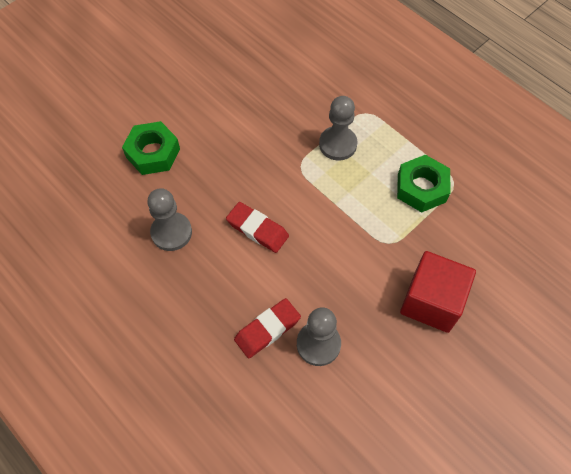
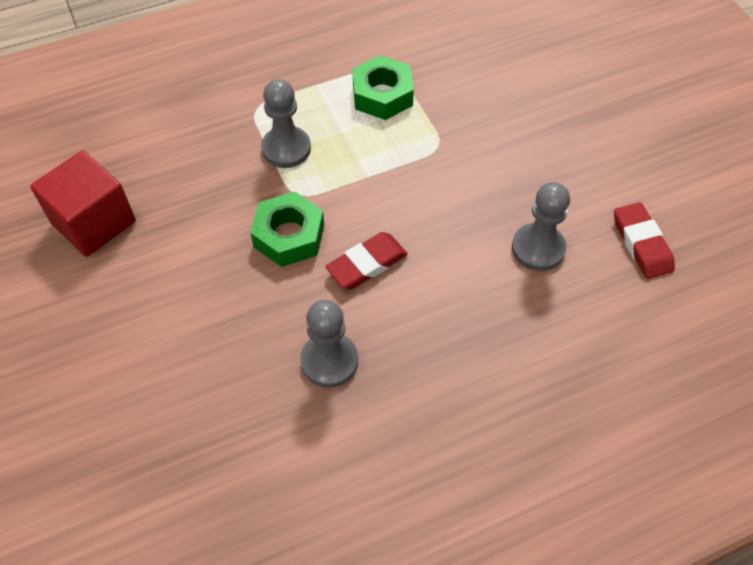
camera: 70 degrees left, 5 degrees down
green nut [122,121,180,175] -> green nut moved to [250,192,324,267]
red eraser [234,298,301,358] -> red eraser moved to [614,202,675,279]
red cube [400,251,476,333] -> red cube moved to [30,151,136,257]

